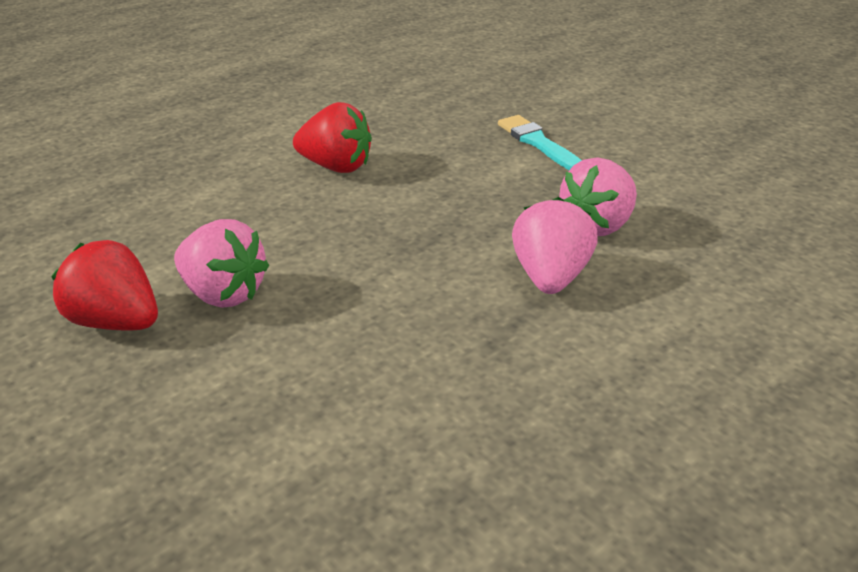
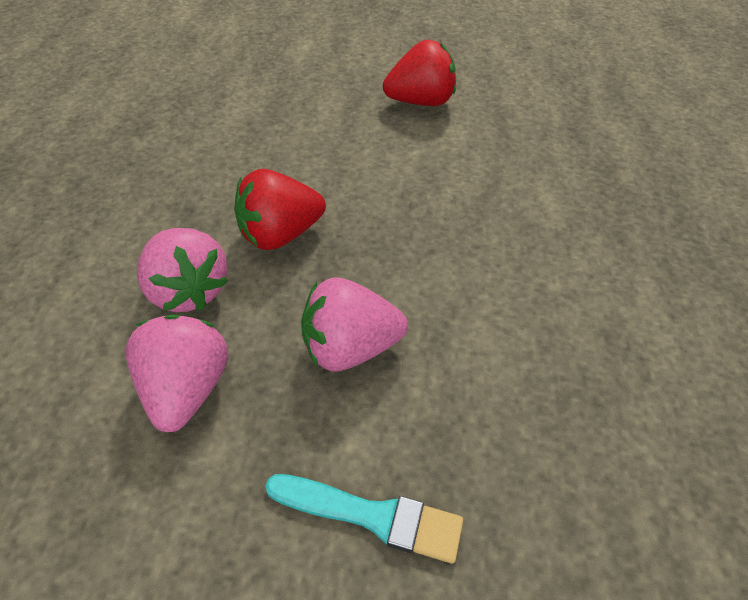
camera: 135 degrees right, 15 degrees up
pink strawberry [174,219,269,308] -> pink strawberry moved to [301,277,408,371]
red strawberry [293,102,372,173] -> red strawberry moved to [234,169,326,250]

